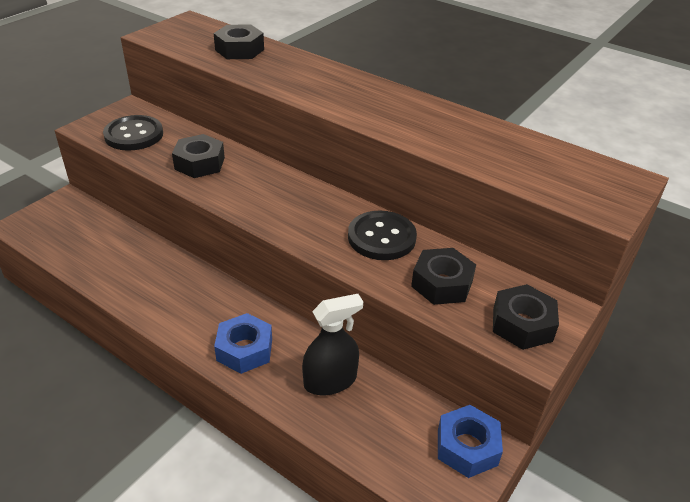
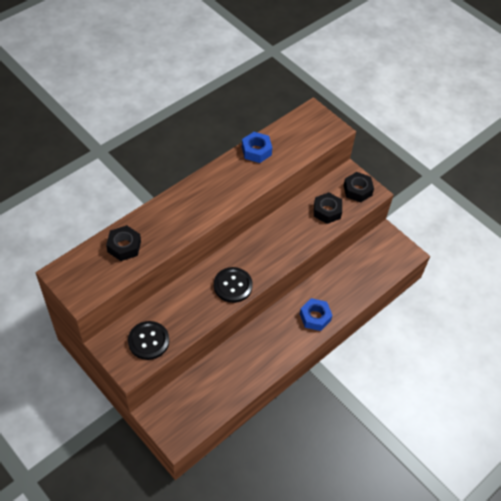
camera: 80 degrees left, 15 degrees up
black nut [172,134,225,178] -> none
black spray bottle [302,294,363,395] -> none
black button [348,211,417,260] -> black button moved to [214,267,253,303]
blue nut [438,405,503,478] -> blue nut moved to [242,132,272,163]

